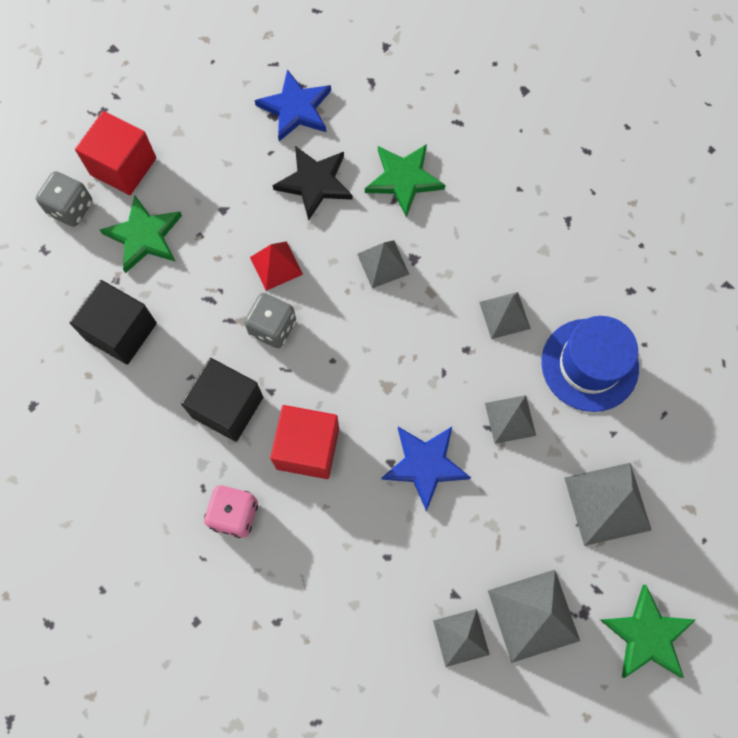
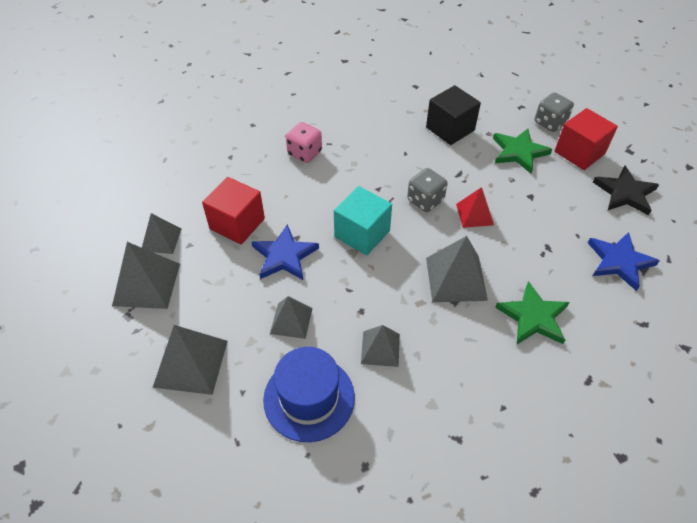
camera: 110 degrees right, 20 degrees down
black cube [181,358,263,442] -> none
red cube [270,405,339,479] -> red cube moved to [202,177,265,244]
black star [272,146,353,221] -> black star moved to [593,165,659,215]
grey pyramid [357,240,409,288] -> grey pyramid [426,236,488,302], size x1.59
green star [600,585,695,678] -> none
none -> turquoise cube [334,186,392,256]

